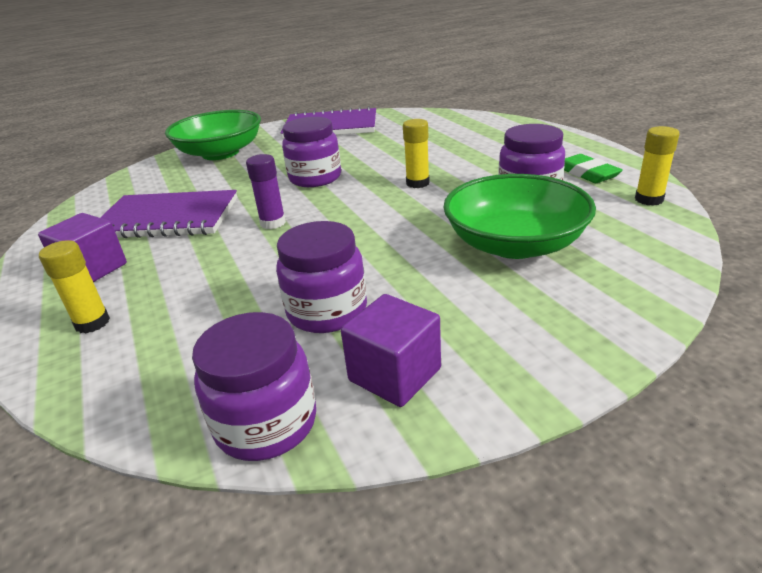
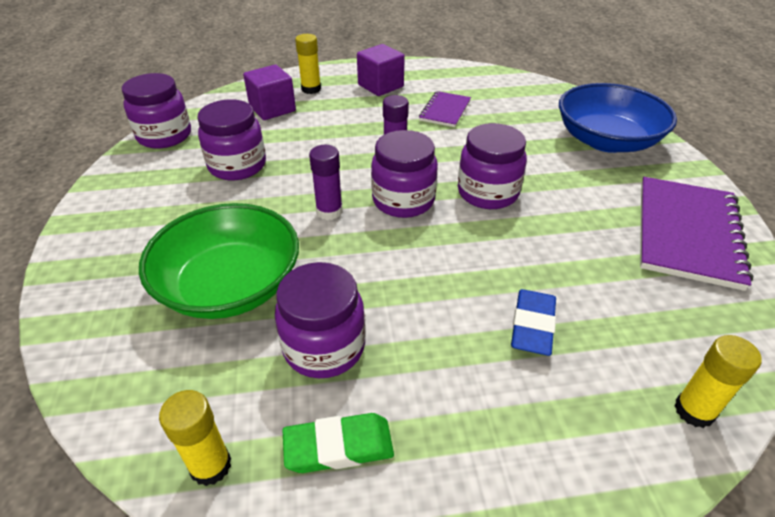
camera: 105 degrees right, 10 degrees up
purple notebook [100,190,237,238] -> purple notebook [419,91,471,127], size x0.54
green bowl [165,110,261,160] -> blue bowl [559,83,677,153]
purple cube [341,294,441,407] -> purple cube moved to [243,64,296,120]
yellow glue stick [403,119,430,188] -> yellow glue stick moved to [674,335,762,428]
none -> purple glue stick [309,145,343,220]
none -> purple jar [371,130,438,218]
none -> blue eraser [511,289,556,356]

